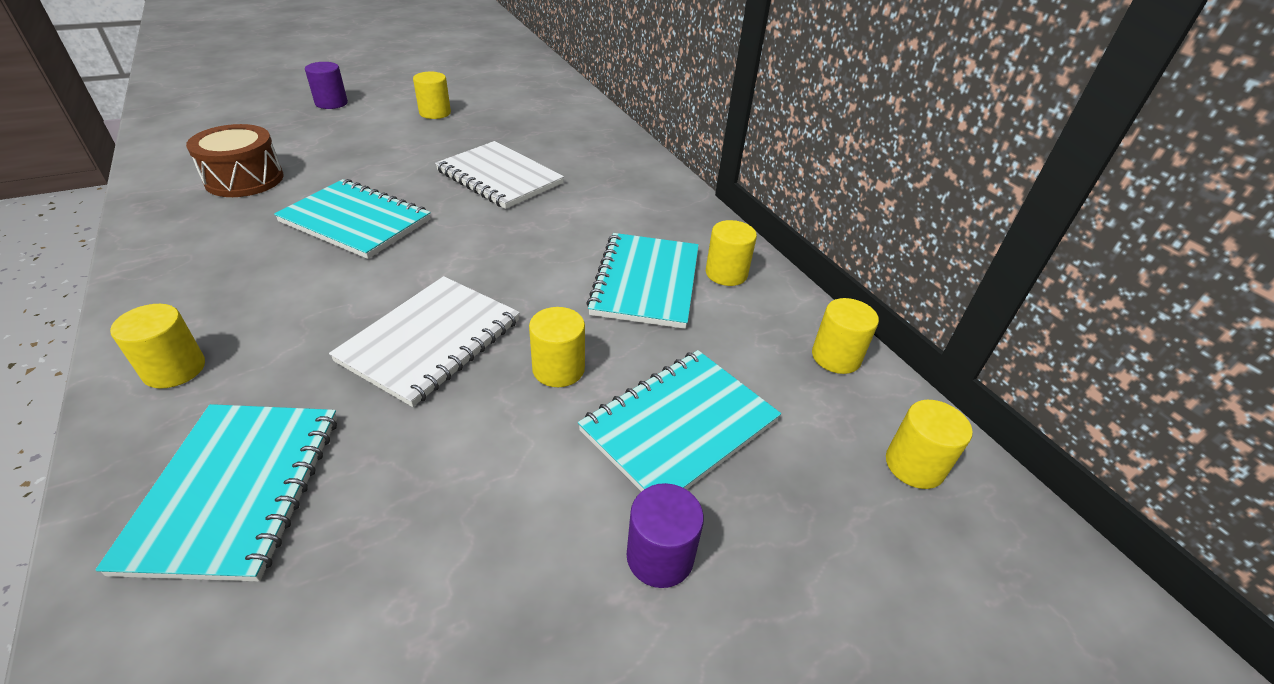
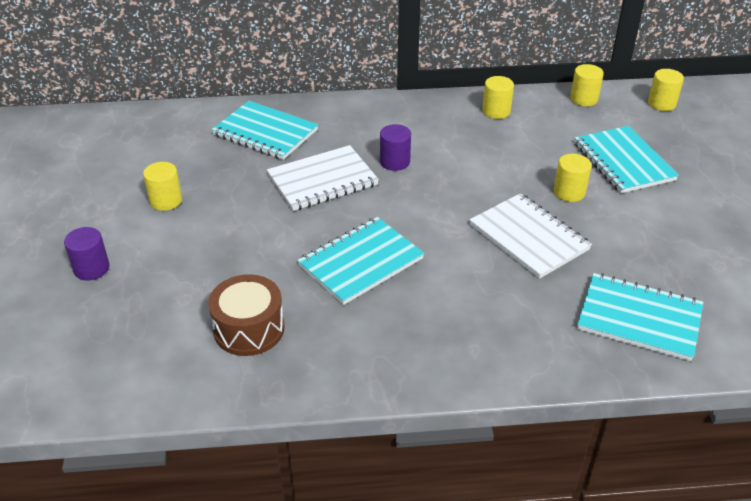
camera: 65 degrees left, 0 degrees up
yellow cylinder [110,304,205,389] -> none
turquoise notebook [586,233,699,329] -> turquoise notebook moved to [212,101,318,160]
purple cylinder [627,483,704,588] -> purple cylinder moved to [380,124,411,171]

